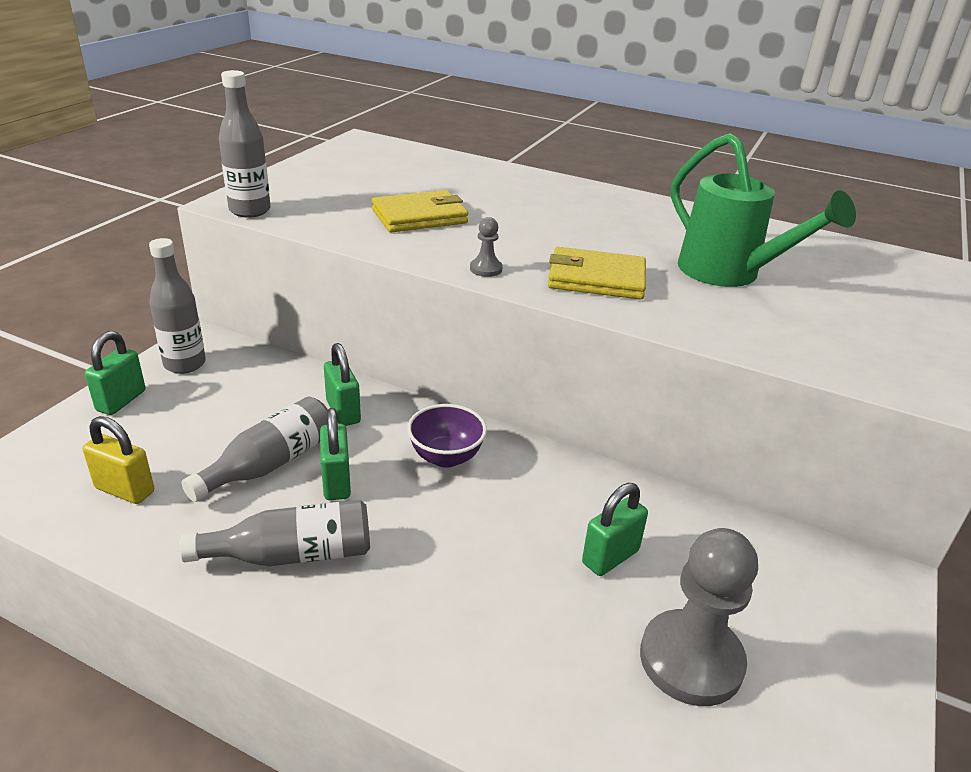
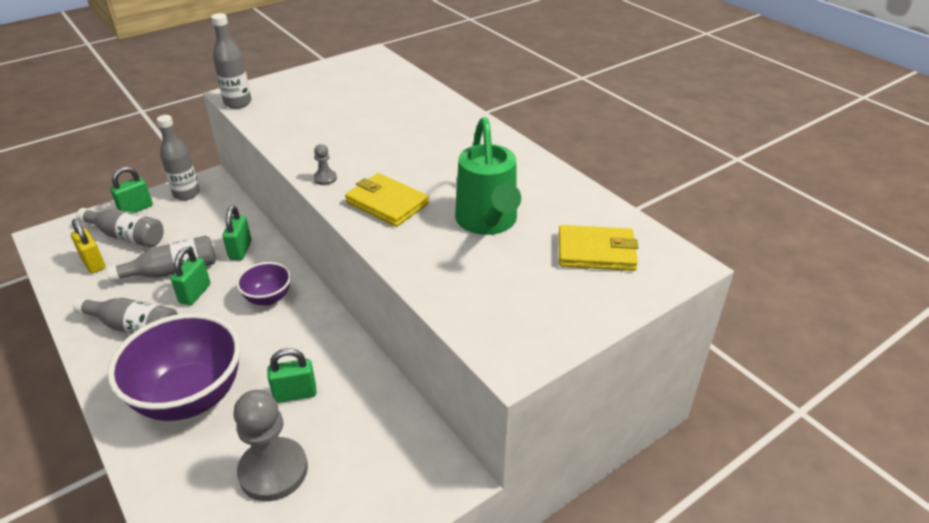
camera: 30 degrees right, 5 degrees up
yellow wallet [372,190,468,233] -> yellow wallet moved to [558,225,639,271]
none -> grey bottle [76,208,164,247]
none -> purple bowl [107,313,241,421]

